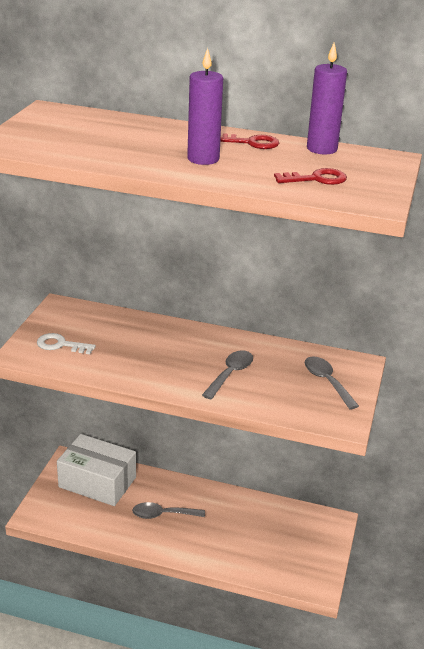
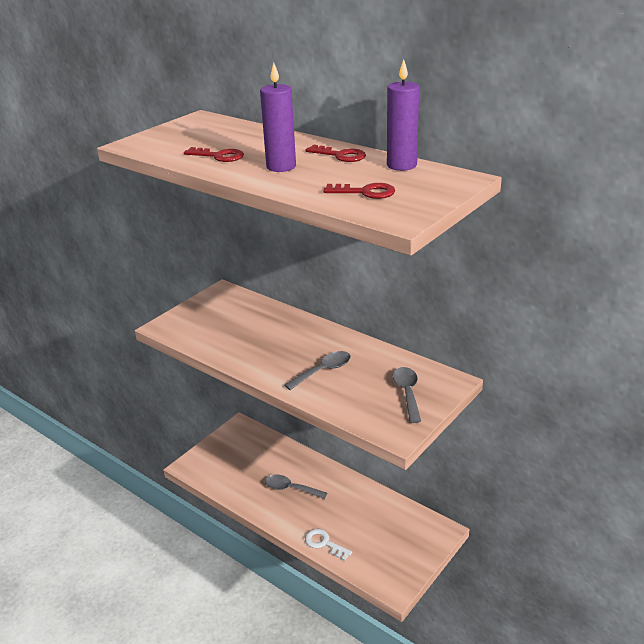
camera: 25 degrees right, 0 degrees up
white key [37,333,96,354] -> white key moved to [305,529,352,561]
white box [57,434,136,506] -> none
none -> red key [184,147,244,162]

